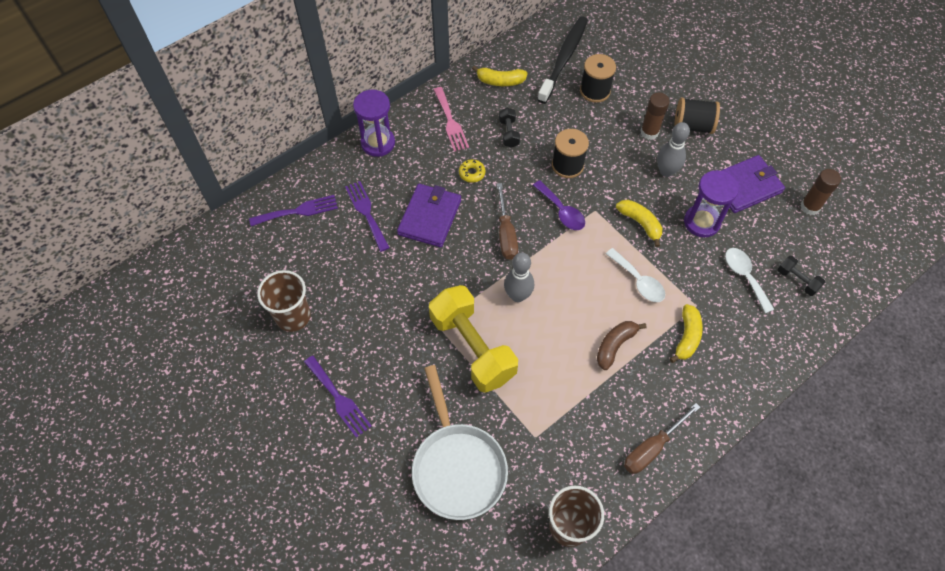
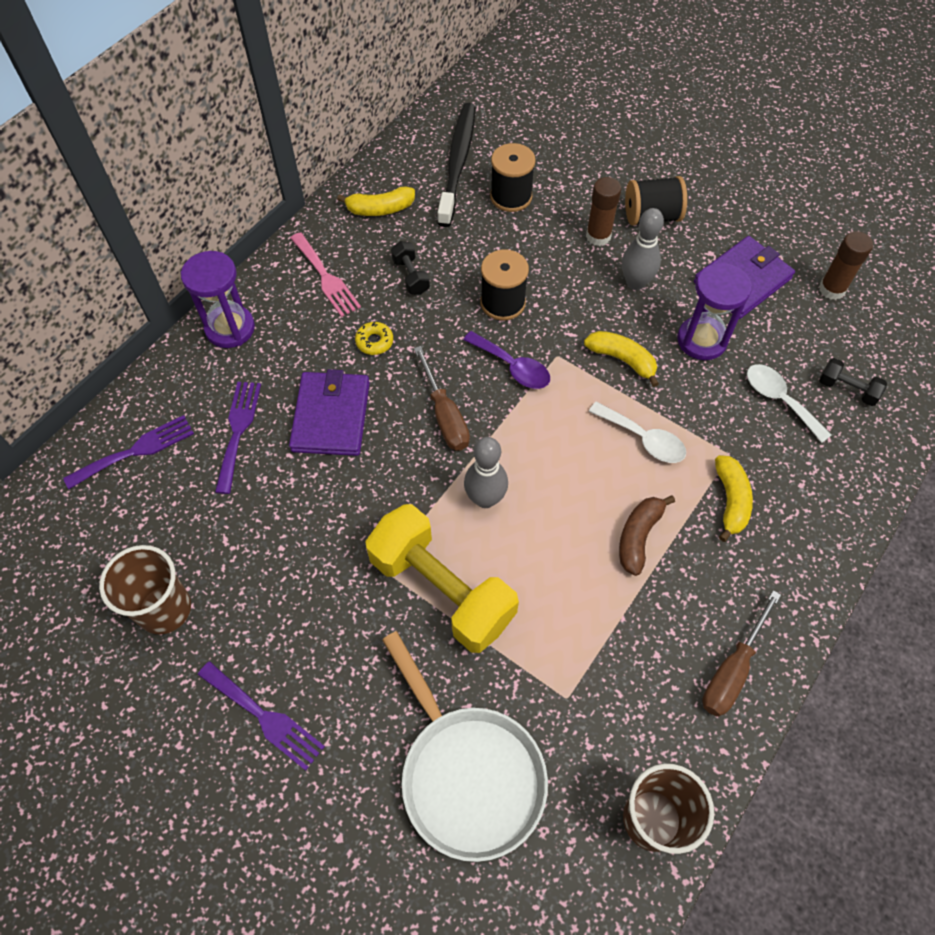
camera: 15 degrees left, 0 degrees up
purple fork [345,181,390,252] -> purple fork turned 45 degrees clockwise [215,382,261,494]

